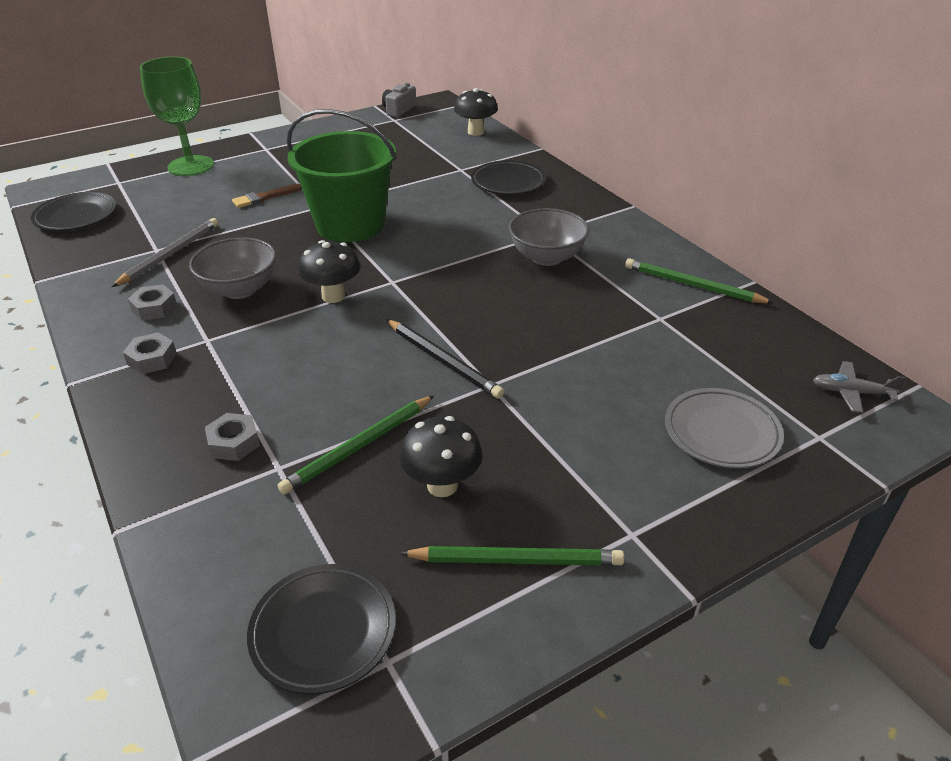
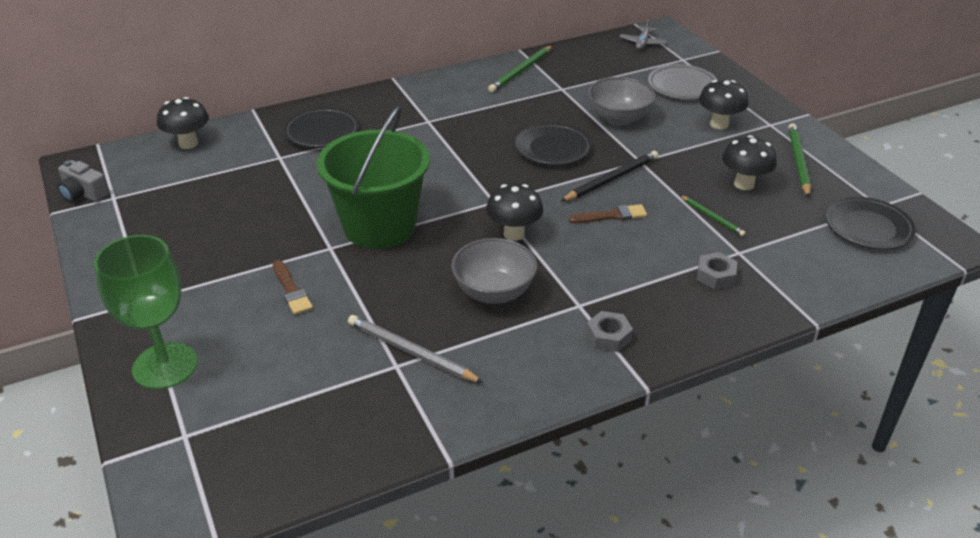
camera: 85 degrees left, 0 degrees up
black plate [31,192,116,231] -> black plate moved to [515,123,592,166]
grey nut [128,284,177,321] -> none
green pencil [278,395,434,495] -> green pencil [680,195,746,236], size x0.60
grey bowl [509,208,589,266] -> grey bowl moved to [588,77,656,126]
none -> brown brush [569,204,647,224]
none -> black mushroom [699,80,748,129]

